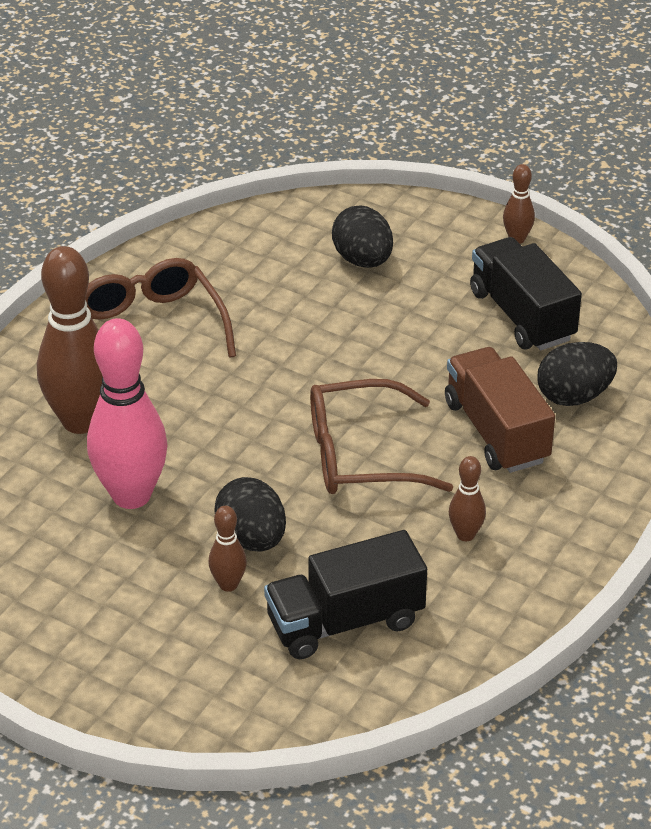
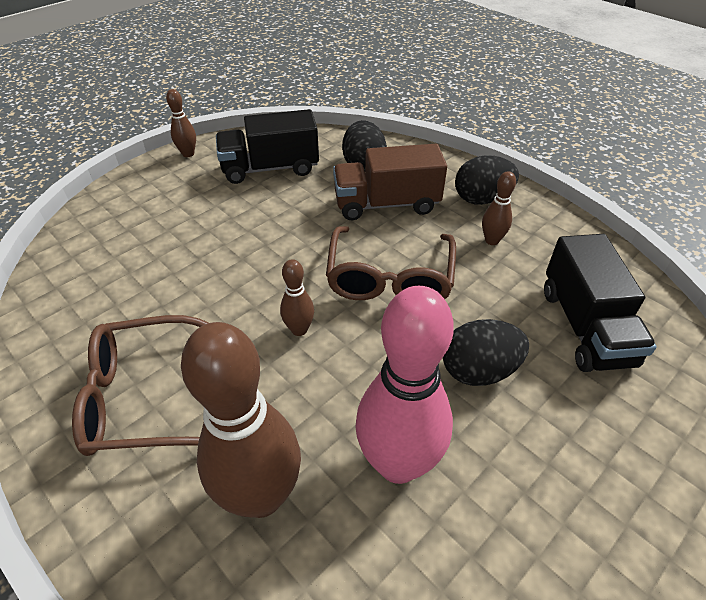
camera: 75 degrees left, 5 degrees up
brown bowling pin [208,506,247,592] -> brown bowling pin moved to [280,259,314,336]
black egg [332,206,393,268] -> black egg moved to [455,155,519,205]

